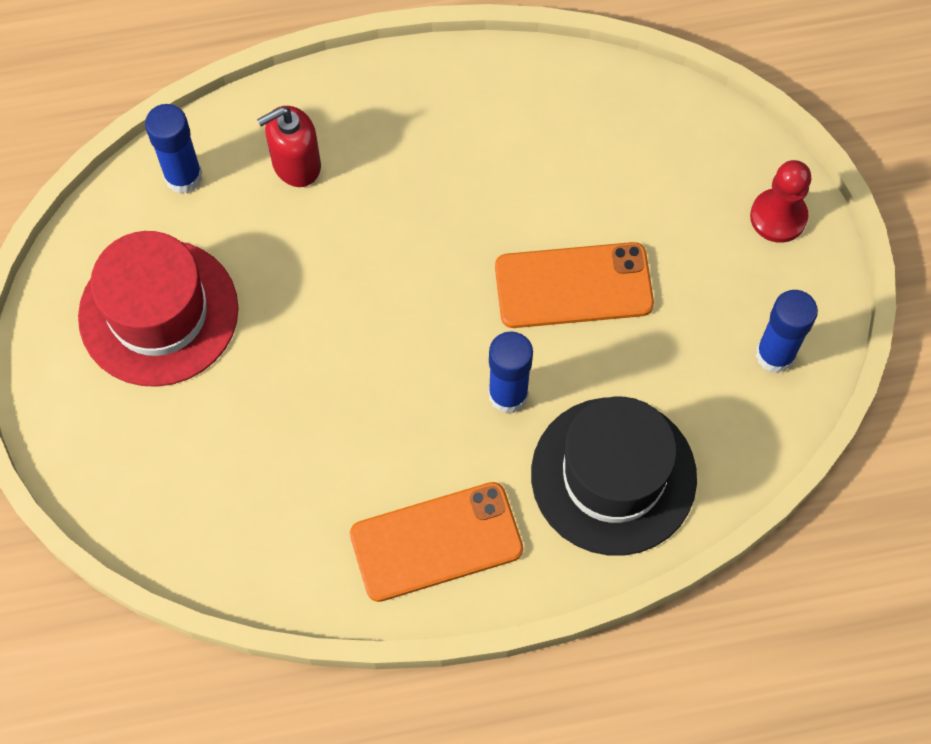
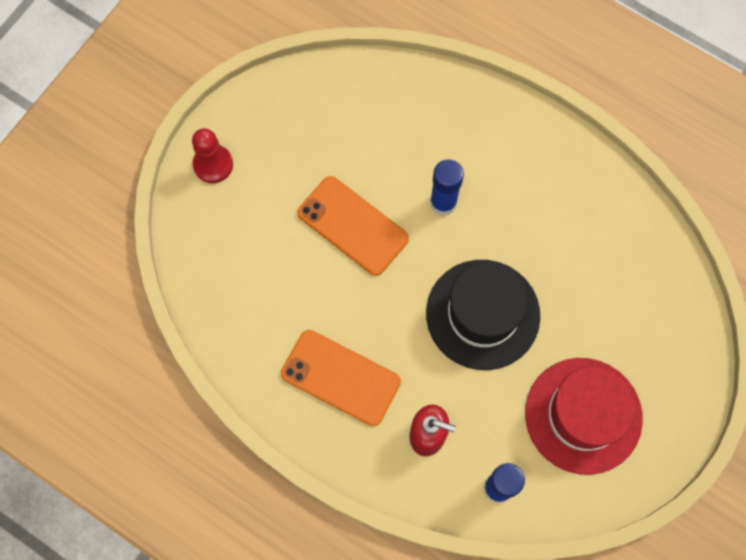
camera: 135 degrees left, 5 degrees up
orange phone [350,482,523,602] -> orange phone moved to [281,330,401,426]
black hat [531,397,697,556] -> black hat moved to [426,260,540,370]
blue glue stick [756,290,818,373] -> none

